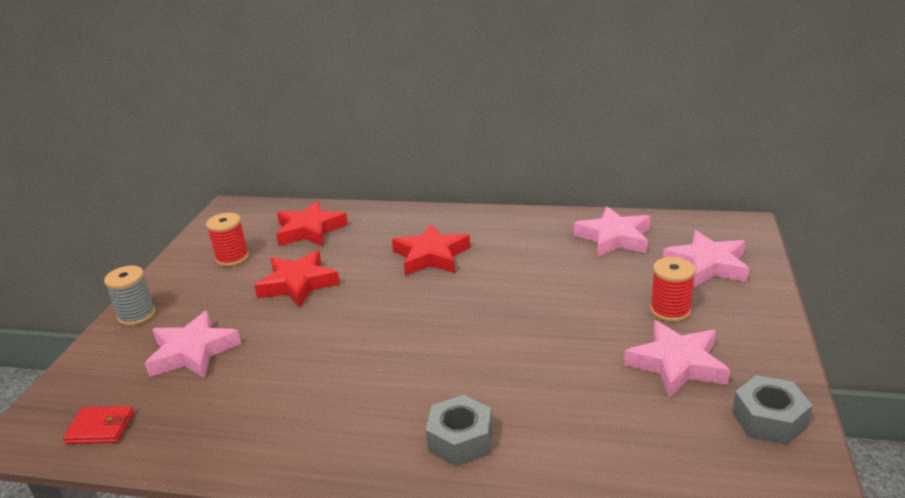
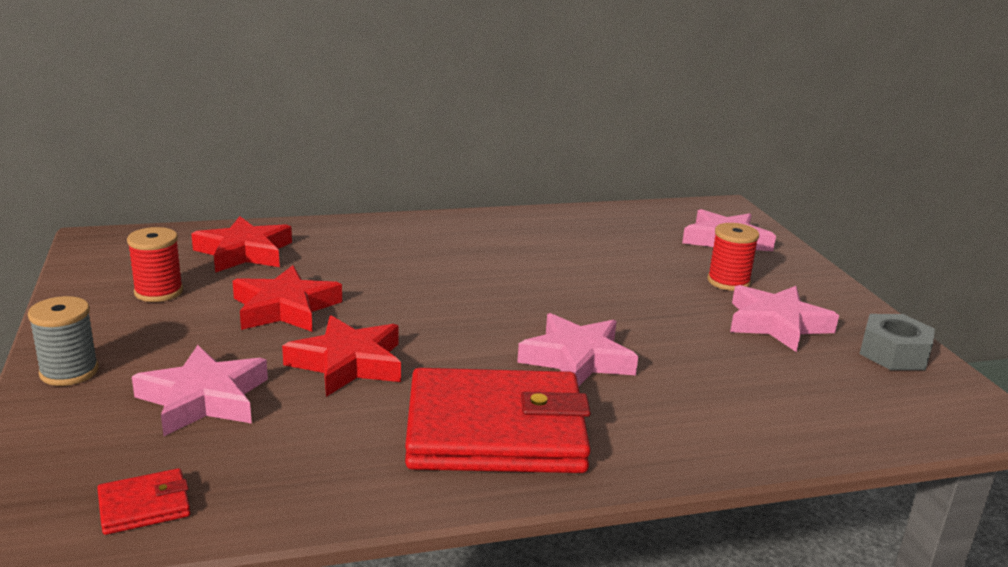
camera: 30 degrees left, 5 degrees down
red star [392,224,470,276] -> red star moved to [282,315,401,397]
grey nut [426,395,493,466] -> none
pink star [573,206,651,258] -> pink star moved to [517,313,638,387]
none -> red wallet [405,368,591,473]

